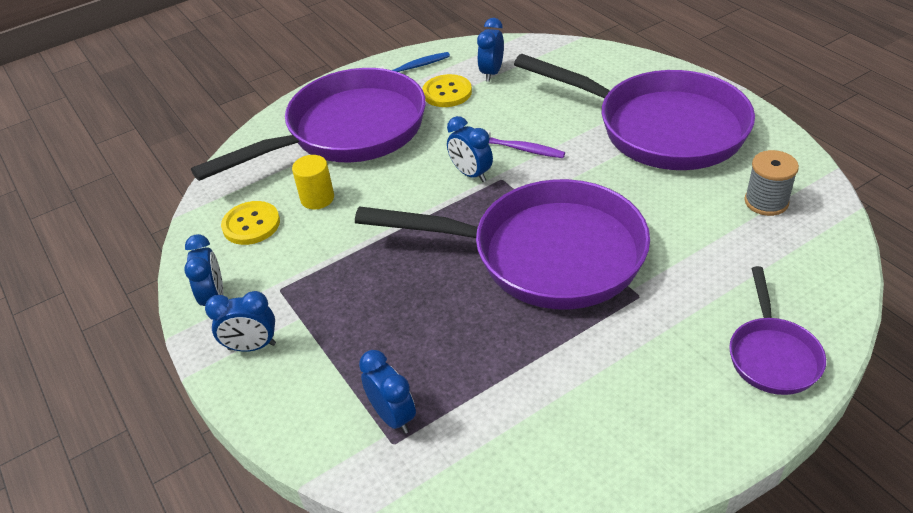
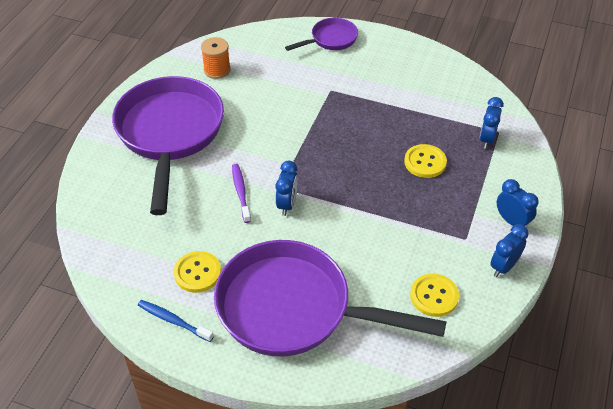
camera: 130 degrees left, 5 degrees up
yellow cylinder [292,155,334,209] -> none
purple pan [355,179,650,309] -> none
blue clock [477,18,504,82] -> none
grey spool [744,150,799,216] -> orange spool [201,37,231,79]
none -> yellow button [404,144,447,178]

